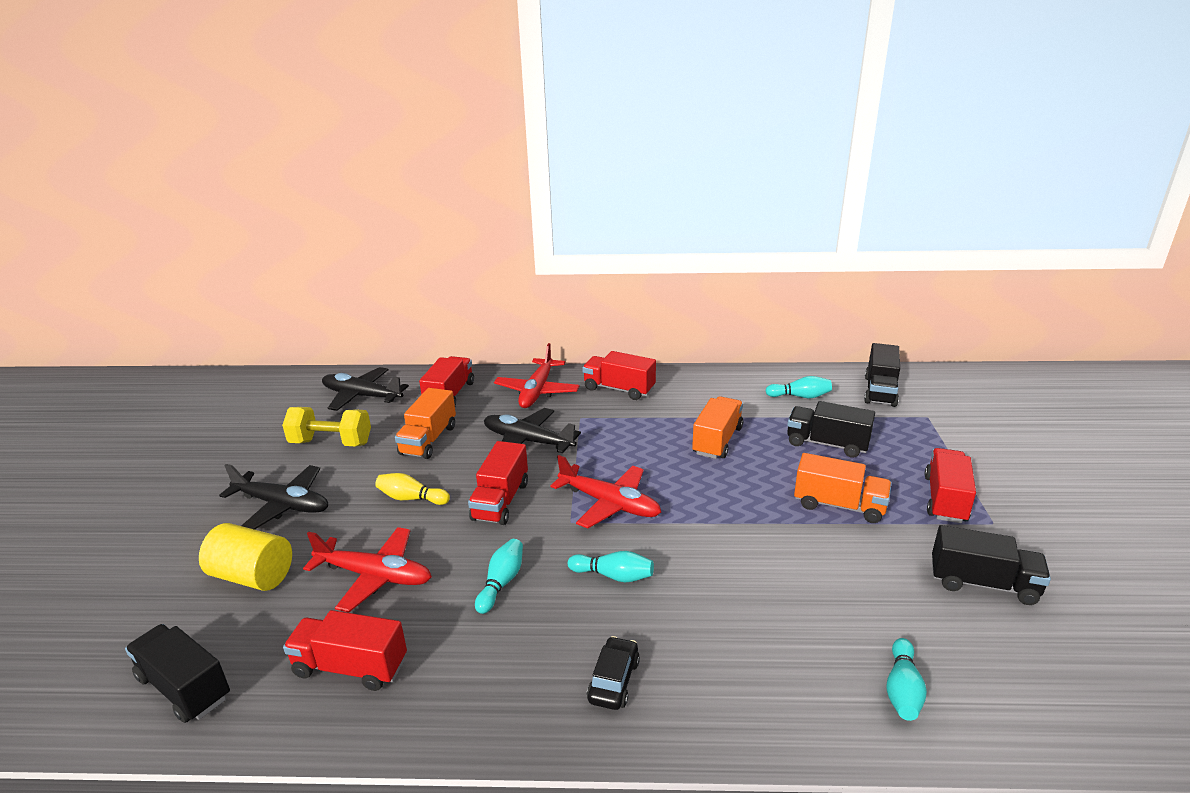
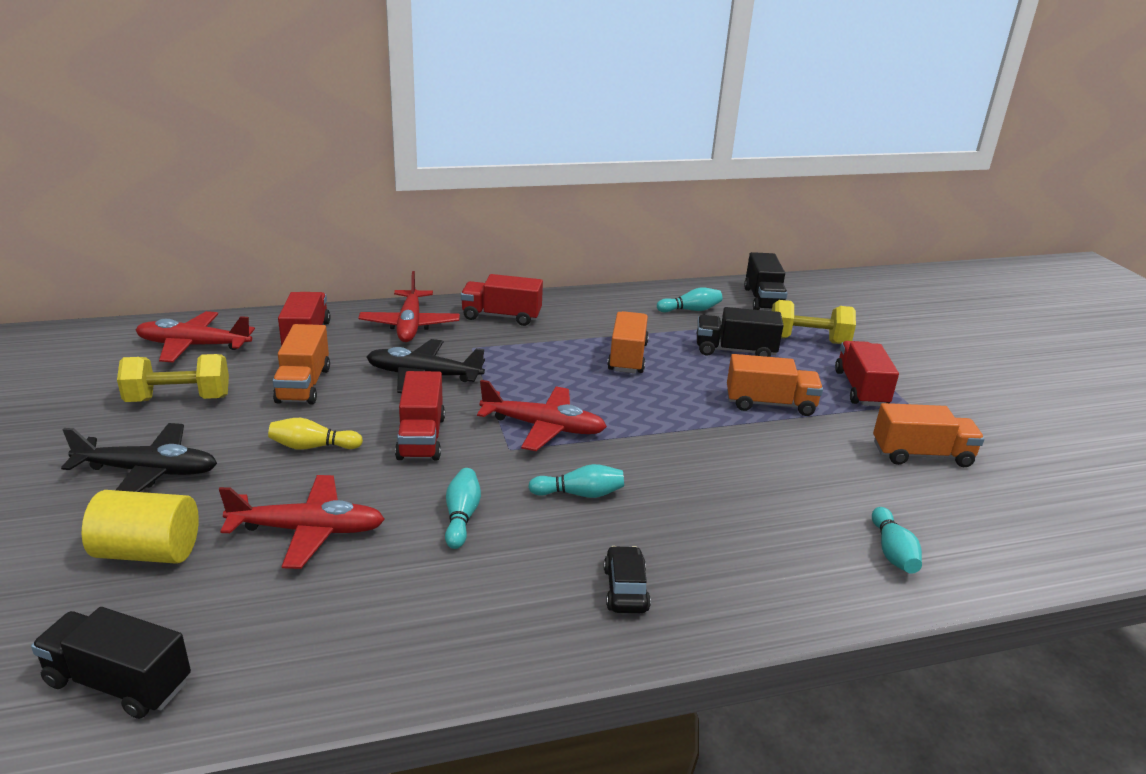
camera: 20 degrees left, 0 degrees up
red truck [283,610,407,691] -> none
black plane [322,367,409,411] -> red plane [136,311,255,362]
black truck [932,525,1051,605] -> orange truck [873,403,985,467]
none -> yellow dumbbell [772,300,856,344]

